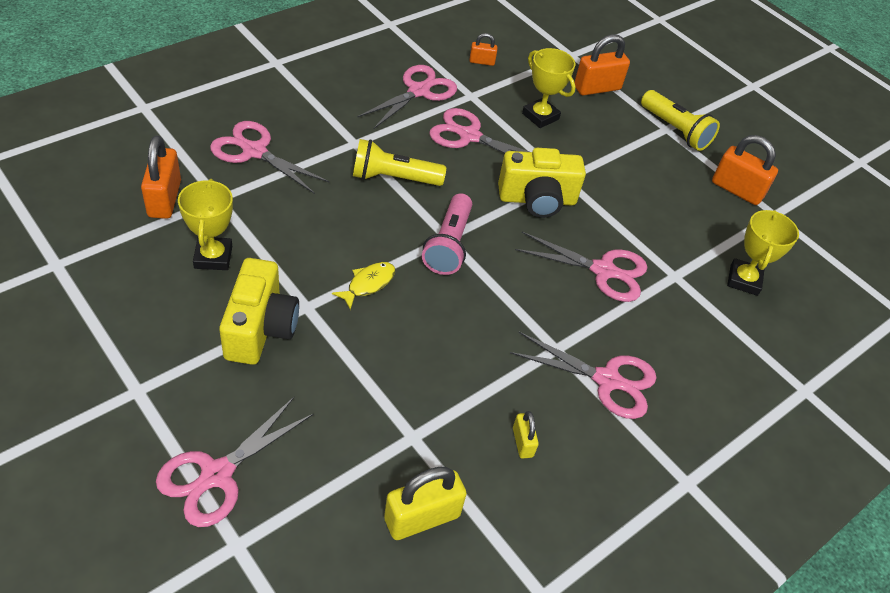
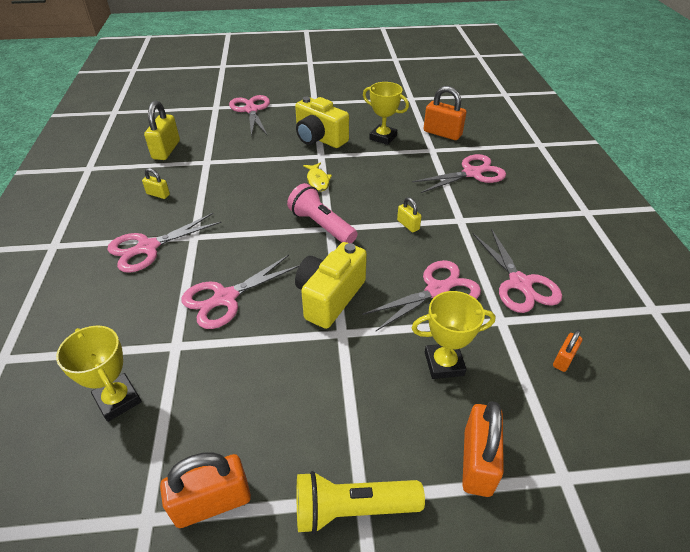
camera: 130 degrees right, 5 degrees down
yellow flashlight [353,139,446,186] -> yellow padlock [397,197,422,232]

